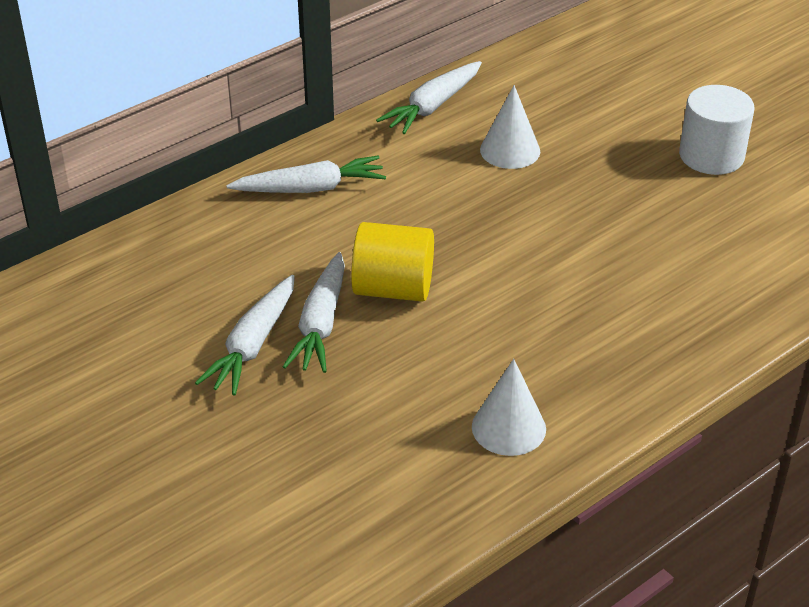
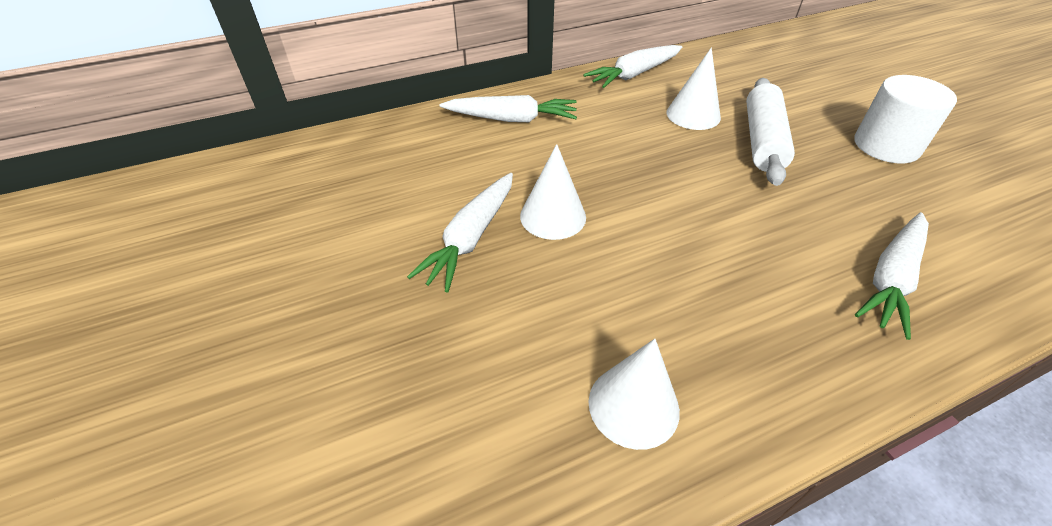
camera: 15 degrees right, 5 degrees up
white carrot [195,275,295,396] -> white carrot moved to [855,212,929,340]
yellow cylinder [351,222,434,302] -> white cone [520,144,586,240]
none -> white rolling pin [746,78,795,186]

